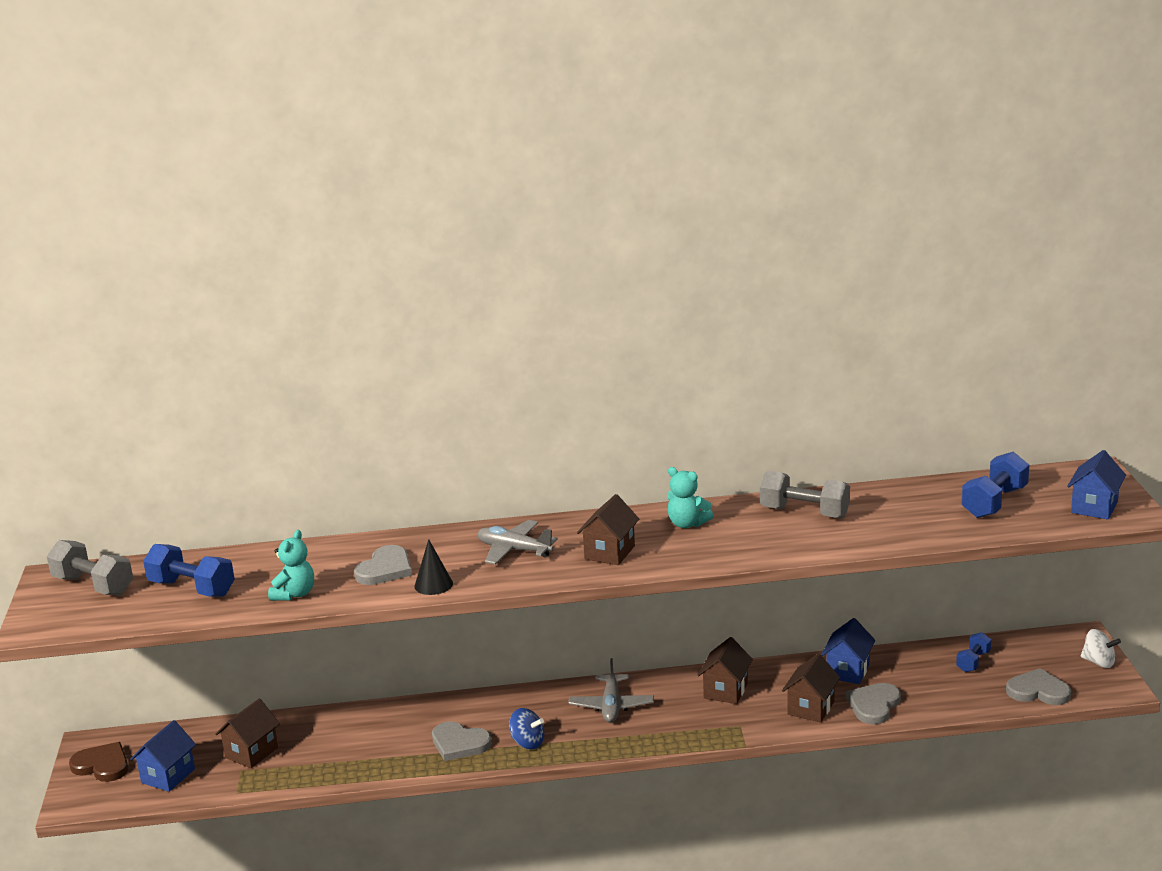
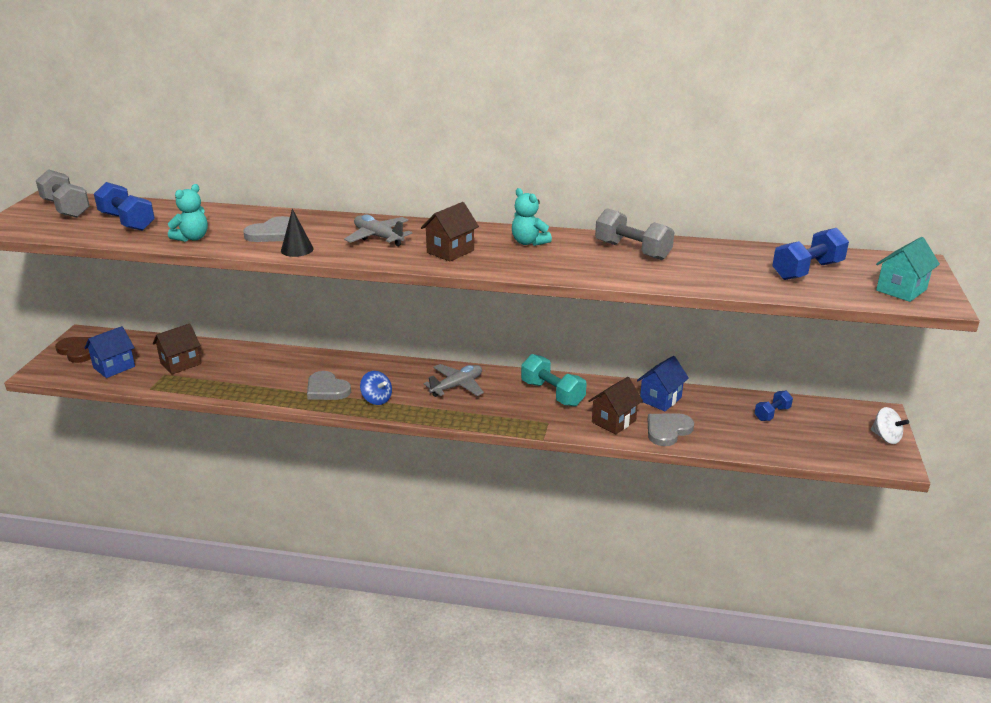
camera: 15 degrees right, 5 degrees up
grey plane [568,658,654,723] -> grey plane turned 150 degrees counterclockwise [423,364,484,397]
brown house [698,637,753,704] -> turquoise dumbbell [521,354,587,407]
grey heart [1006,668,1071,705] -> none
blue house [1067,450,1126,520] -> turquoise house [876,237,940,302]

